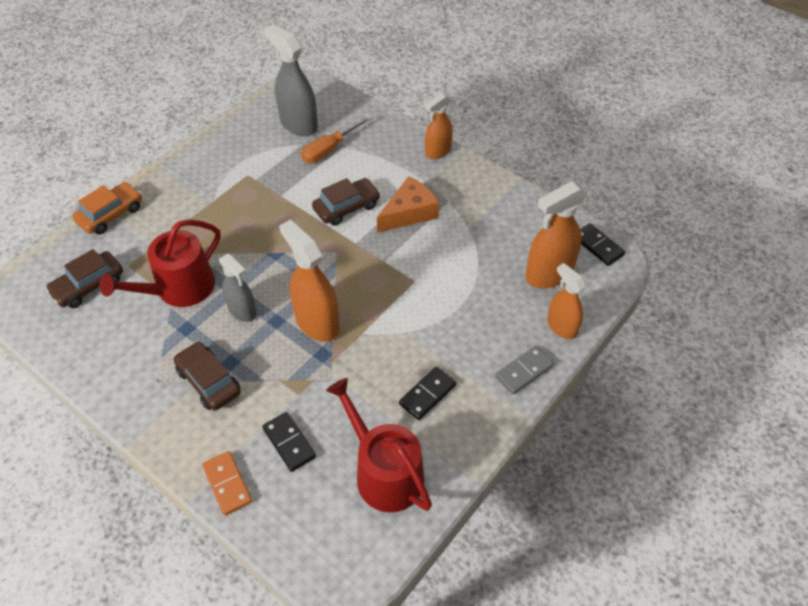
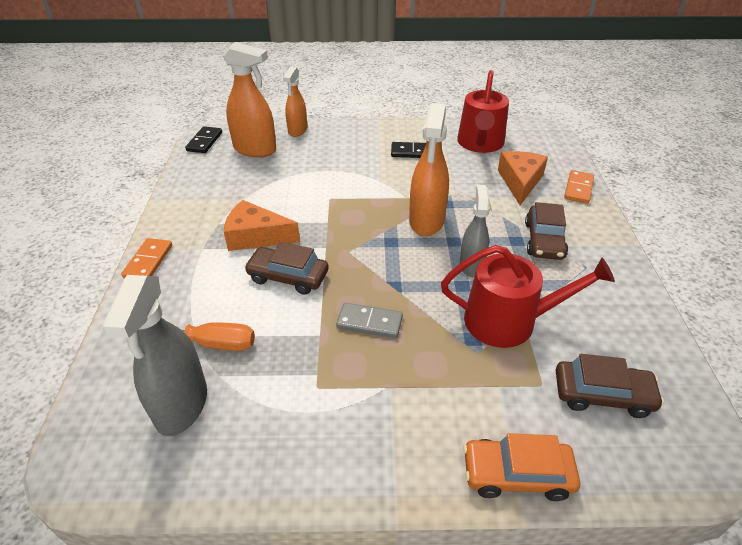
camera: 130 degrees left, 10 degrees down
black domino [262,412,316,472] -> orange cheese [498,151,548,205]
orange spray bottle [425,93,452,159] -> orange domino [121,238,172,278]
grey domino [495,346,554,394] -> grey domino moved to [336,303,403,338]

